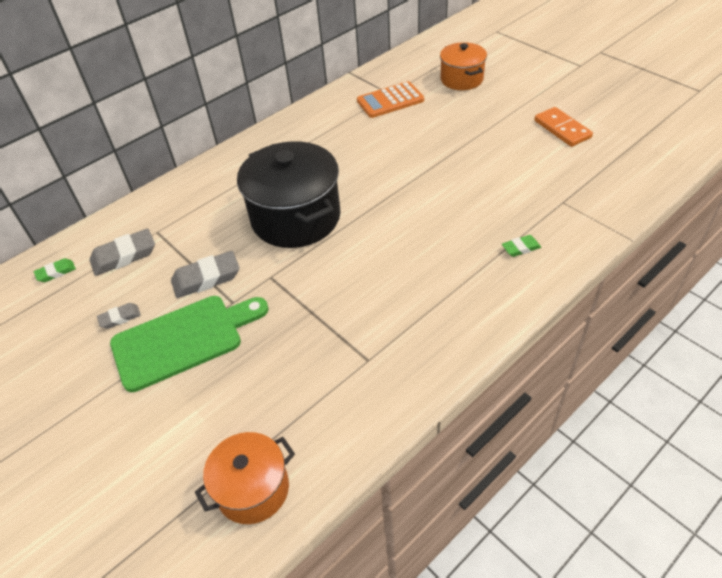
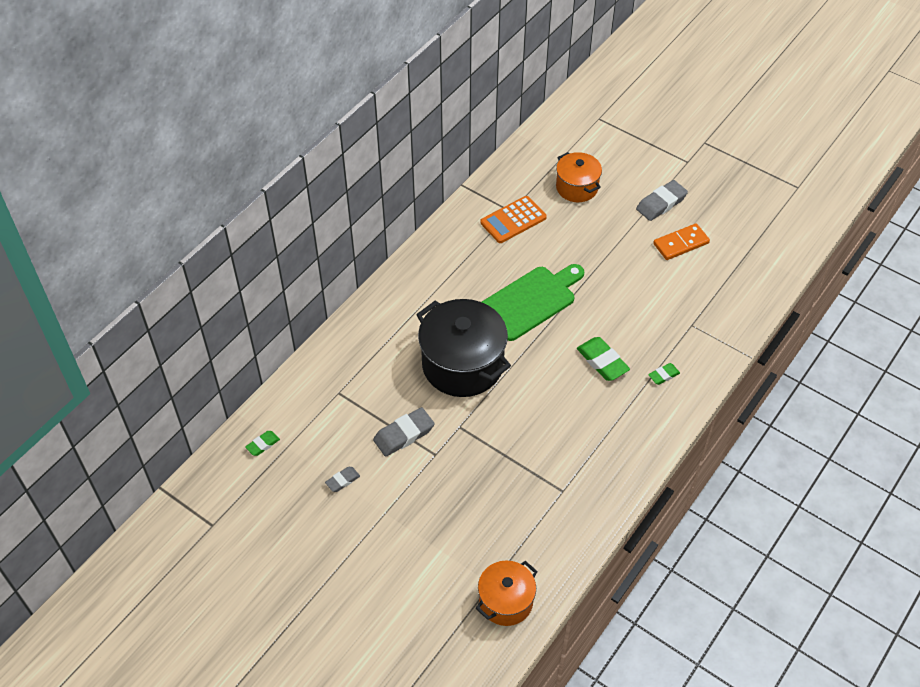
camera: 15 degrees left, 5 degrees up
grey eraser [90,229,155,276] -> grey eraser moved to [636,180,688,221]
green cutting board [110,296,268,392] -> green cutting board moved to [482,264,584,341]
orange domino [534,107,593,147] -> orange domino turned 75 degrees counterclockwise [653,223,710,260]
none -> green eraser [577,337,630,381]

